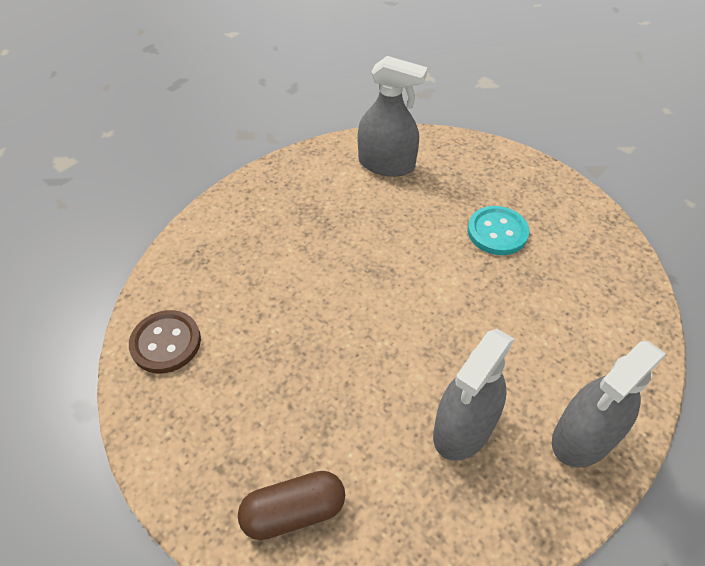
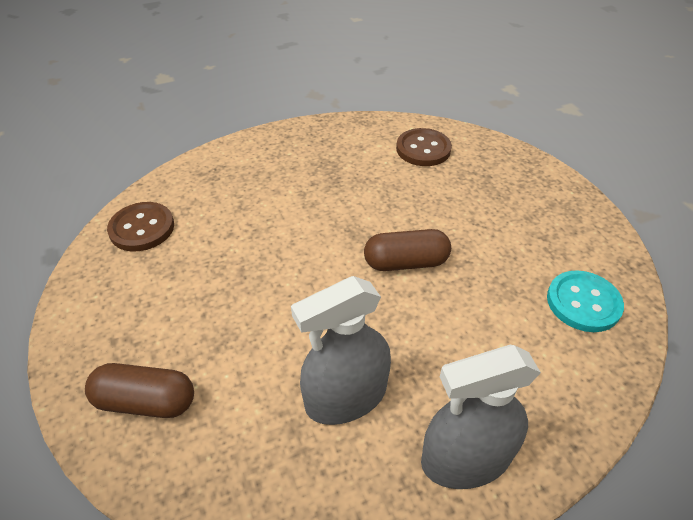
camera: 25 degrees right, 5 degrees down
grey spray bottle [358,56,428,177] -> brown button [396,128,452,166]
turquoise button [468,206,529,255] -> turquoise button moved to [547,270,624,332]
none -> brown capsule [364,229,451,271]

